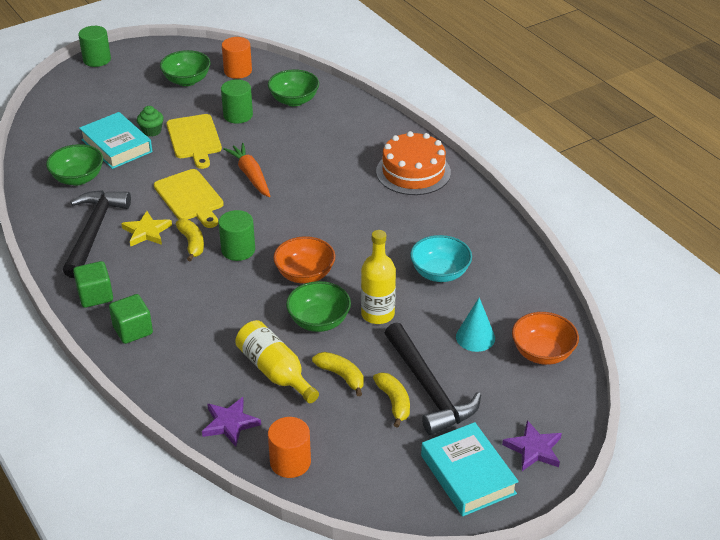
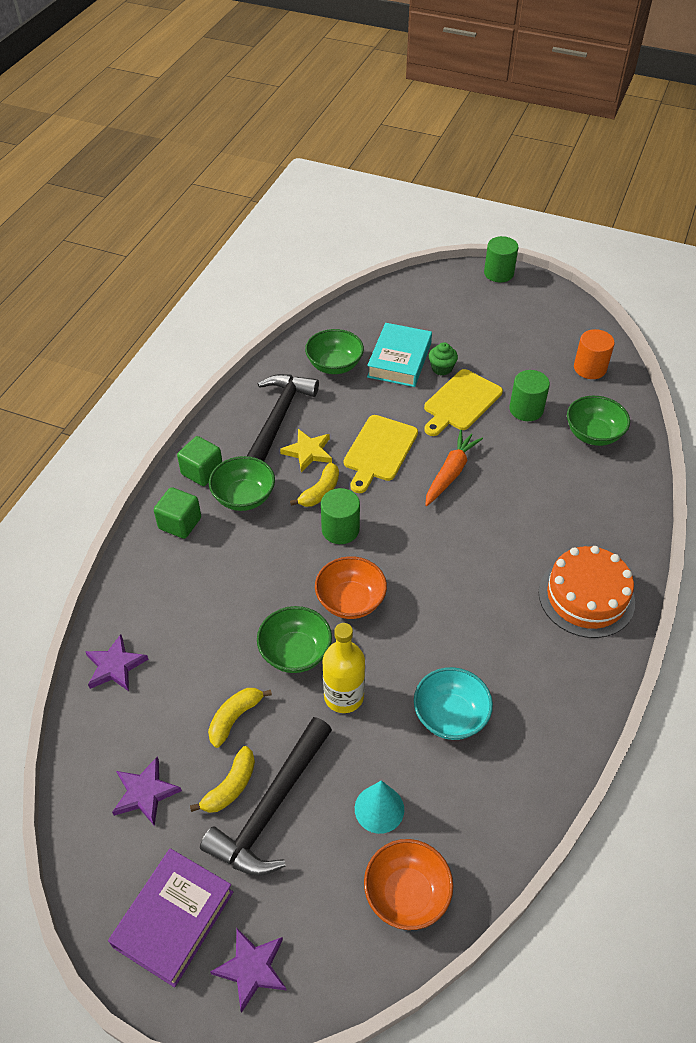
camera: 55 degrees right, 10 degrees up
black hammer [63,190,131,278] -> black hammer turned 45 degrees counterclockwise [247,374,319,461]
green bowl [160,50,211,86] -> green bowl moved to [209,456,275,511]
yellow bottle [235,320,319,403] -> none
orange cylinder [268,417,311,478] -> none
yellow banana [312,352,364,396] -> yellow banana turned 150 degrees counterclockwise [208,688,272,748]
turquoise book [421,422,519,516] -> purple book [108,848,233,988]
none -> purple star [112,756,182,826]

